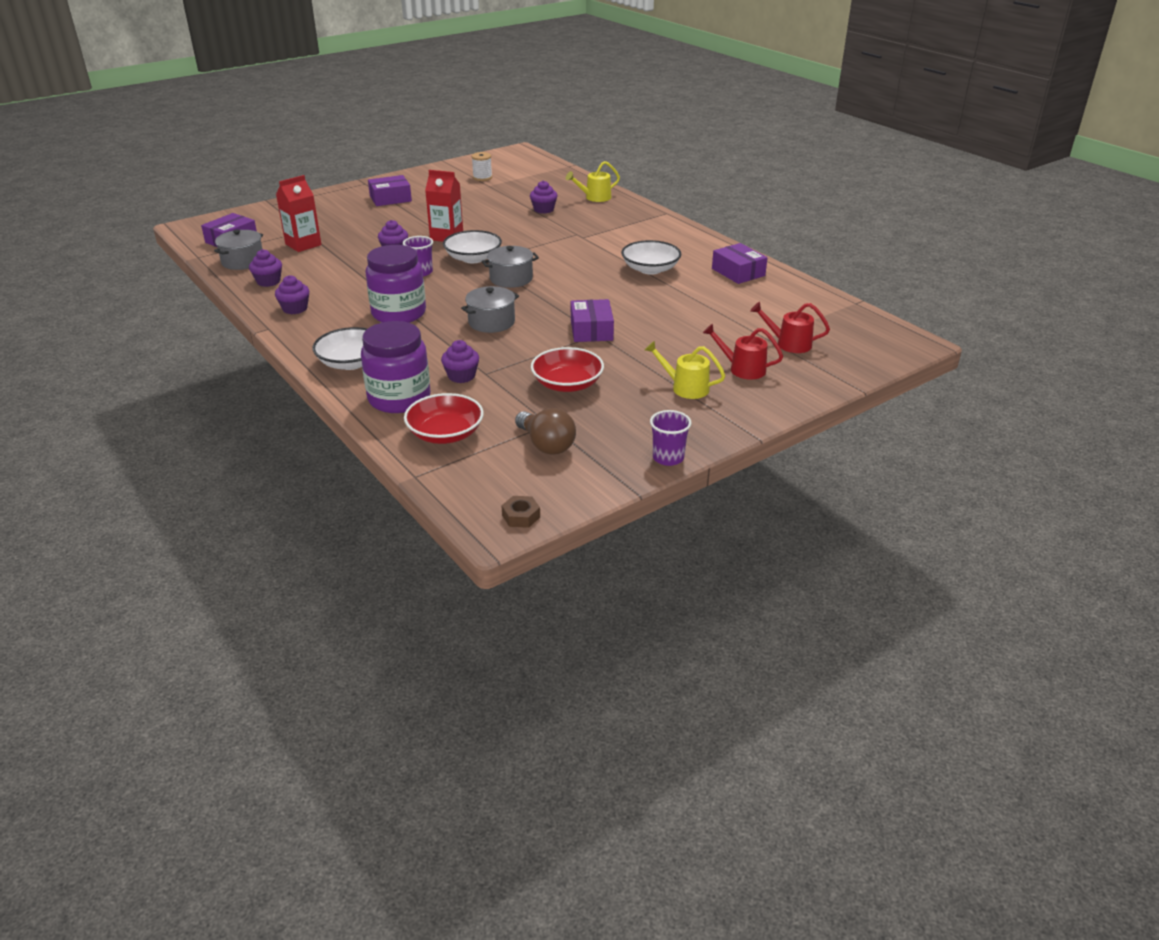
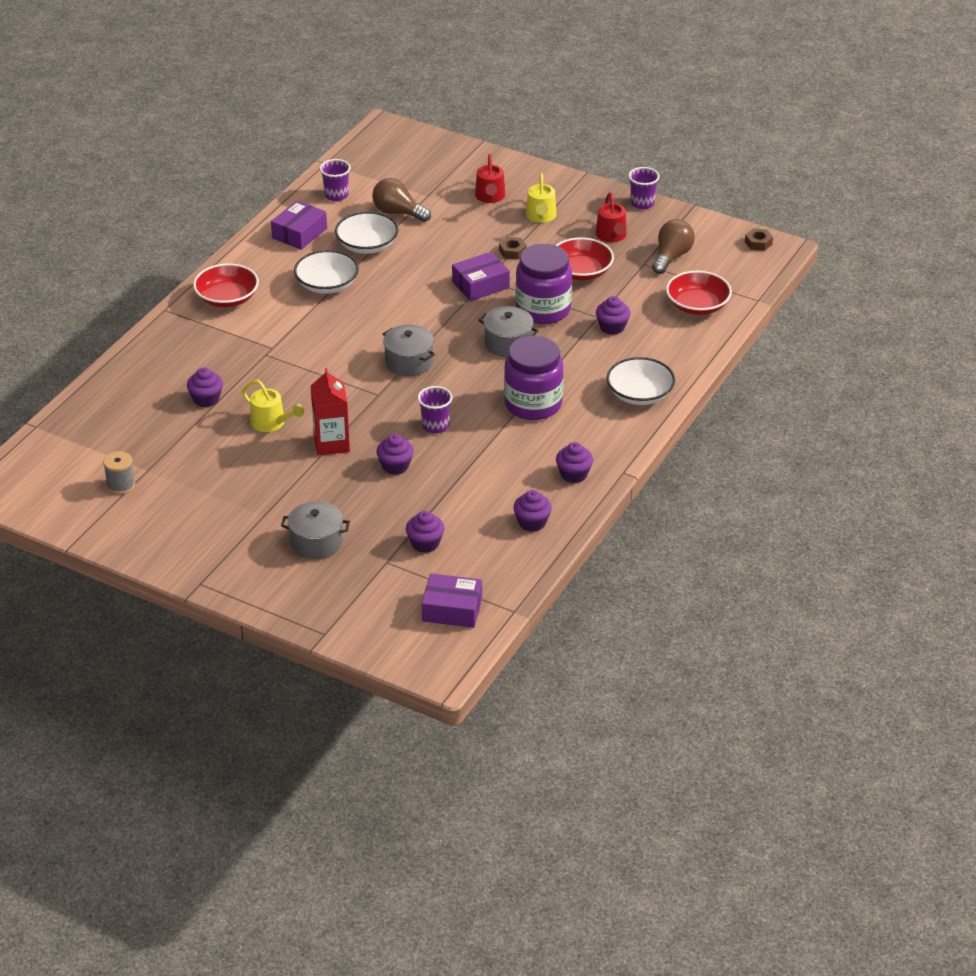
camera: 115 degrees left, 5 degrees up
grey pot [214,229,263,270] -> grey pot moved to [281,501,350,559]
red carton [276,175,322,252] -> purple cupcake [406,511,444,553]
purple jar [361,321,431,413] -> purple jar moved to [515,244,572,324]
purple box [368,175,412,206] -> none
white bowl [443,230,502,263] -> white bowl moved to [335,212,398,254]
white spool [471,152,492,181] -> grey spool [103,451,135,495]
yellow watering can [566,161,620,202] -> yellow watering can moved to [242,380,304,432]
red watering can [750,302,830,353] -> red watering can moved to [596,192,627,242]
none -> red bowl [193,263,259,307]
none -> purple cup [320,159,351,201]
none -> brown light bulb [372,178,431,222]
none -> brown nut [499,237,527,259]

